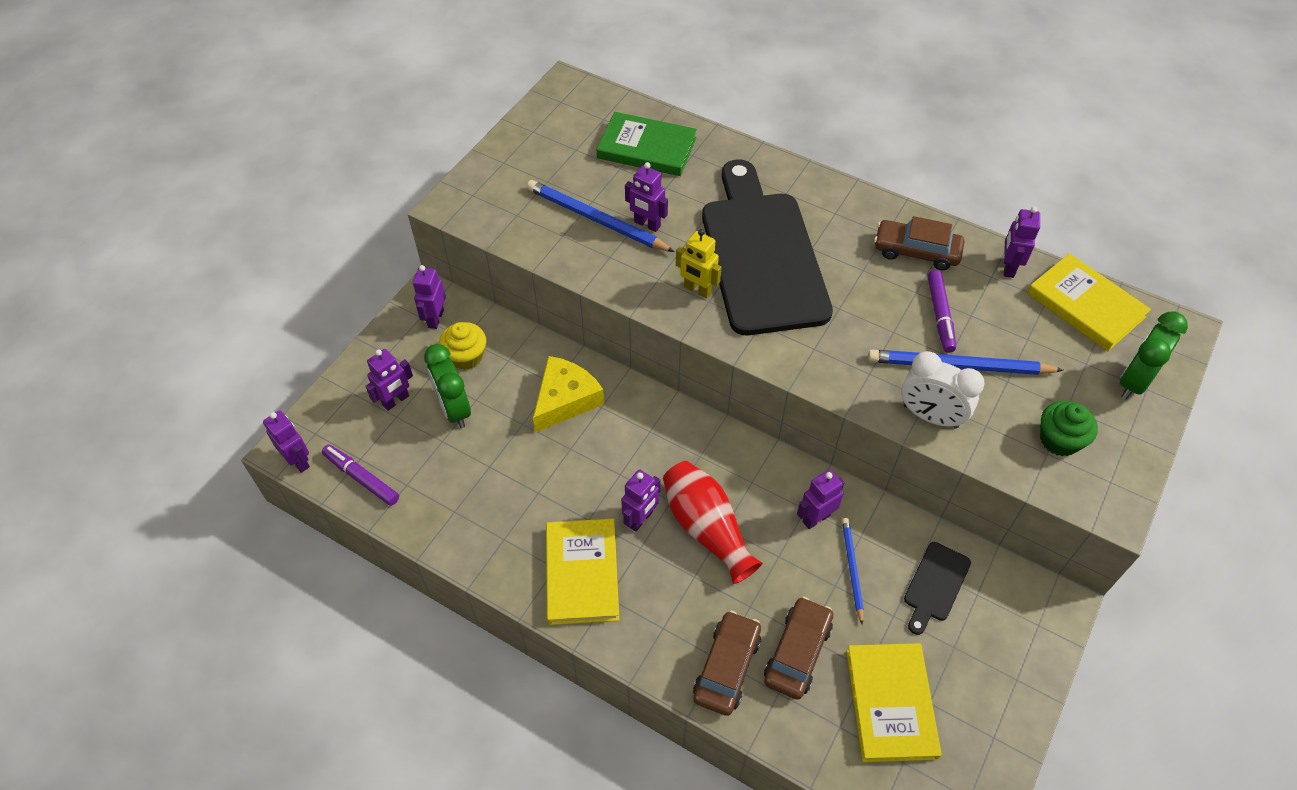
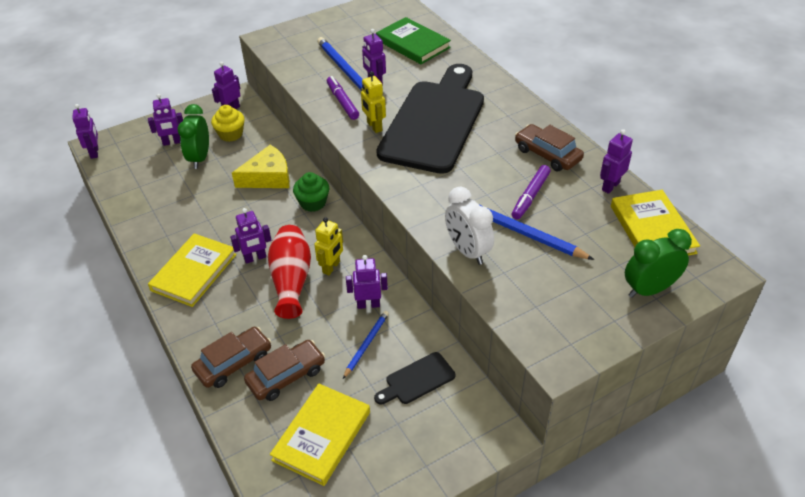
camera: 30 degrees right, 10 degrees down
purple marker [322,445,399,506] -> purple marker moved to [327,76,359,120]
green cupcake [1040,401,1098,456] -> green cupcake moved to [293,172,329,212]
none -> yellow robot [314,217,343,275]

